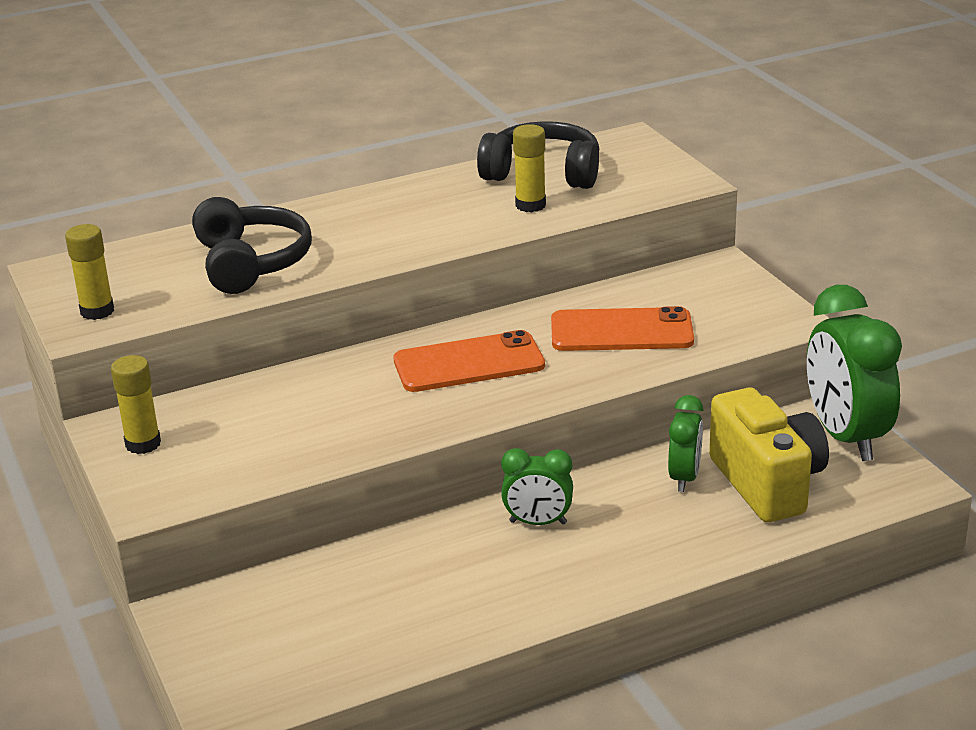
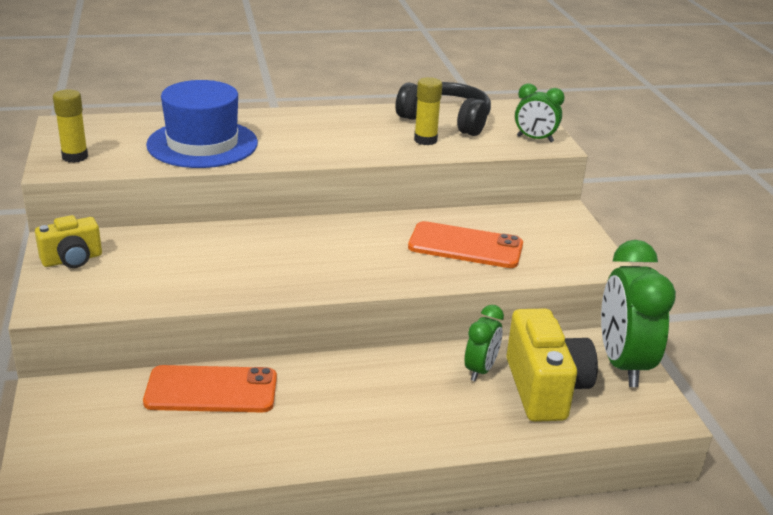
camera: 10 degrees right, 0 degrees up
yellow glue stick [111,355,161,454] -> yellow camera [35,215,102,268]
black headphones [192,197,312,294] -> blue hat [146,80,258,168]
orange phone [394,330,545,392] -> orange phone moved to [143,365,277,413]
green clock [501,448,573,525] -> green clock moved to [515,83,565,142]

